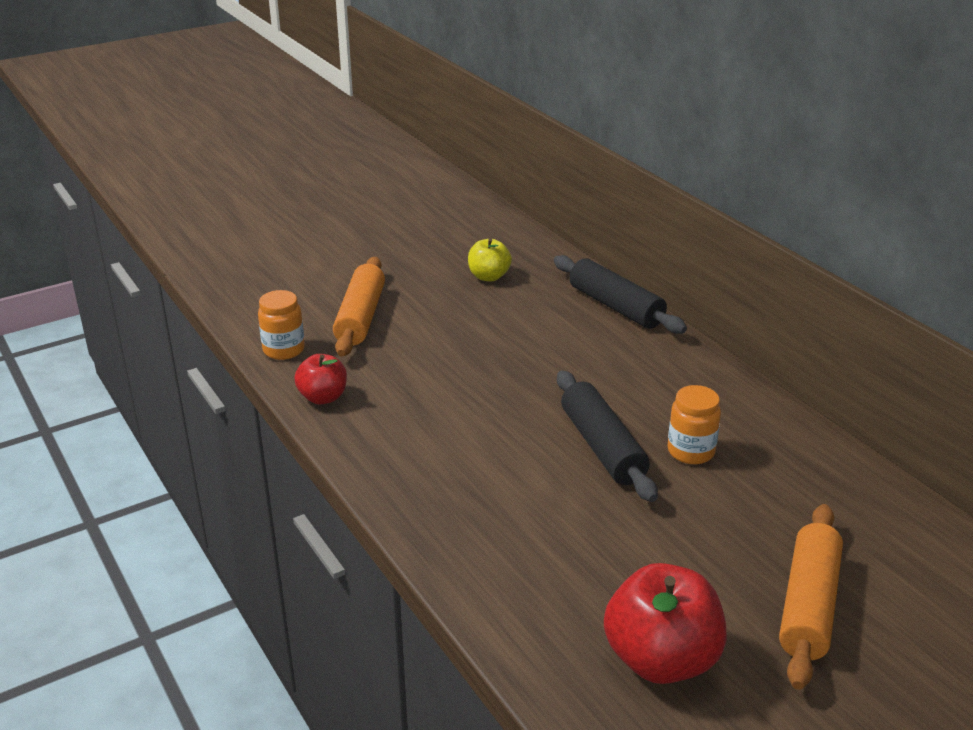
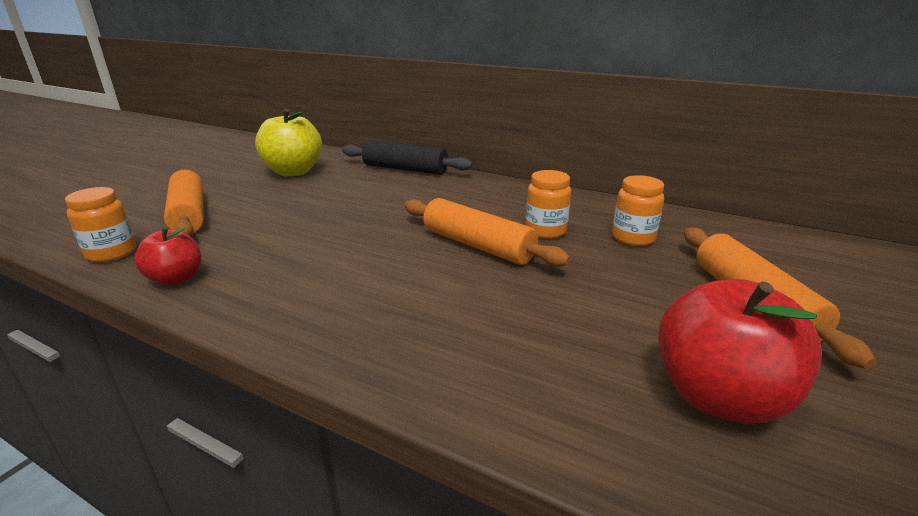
camera: 30 degrees left, 5 degrees down
yellow apple [468,238,512,282] -> yellow apple [255,109,322,176], size x1.72
black rolling pin [557,371,658,502] -> orange rolling pin [404,198,571,267]
none -> orange jar [612,175,664,246]

